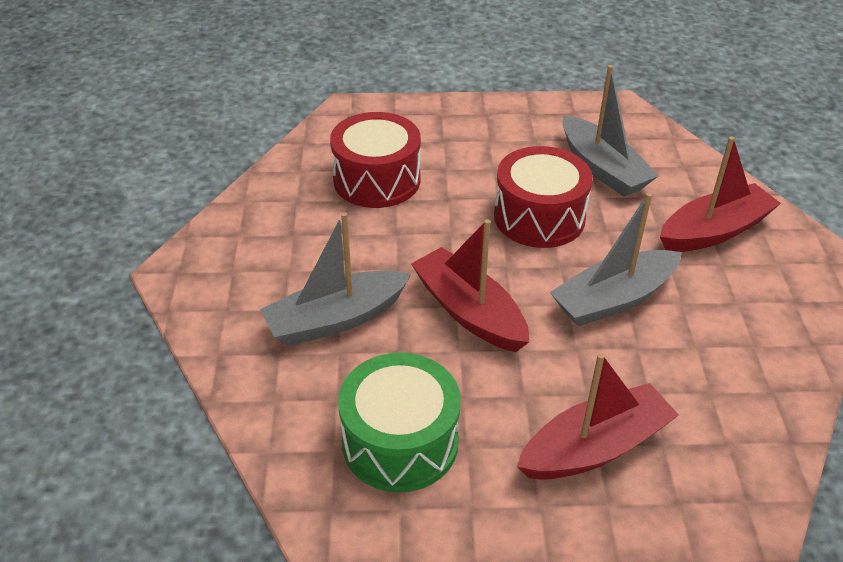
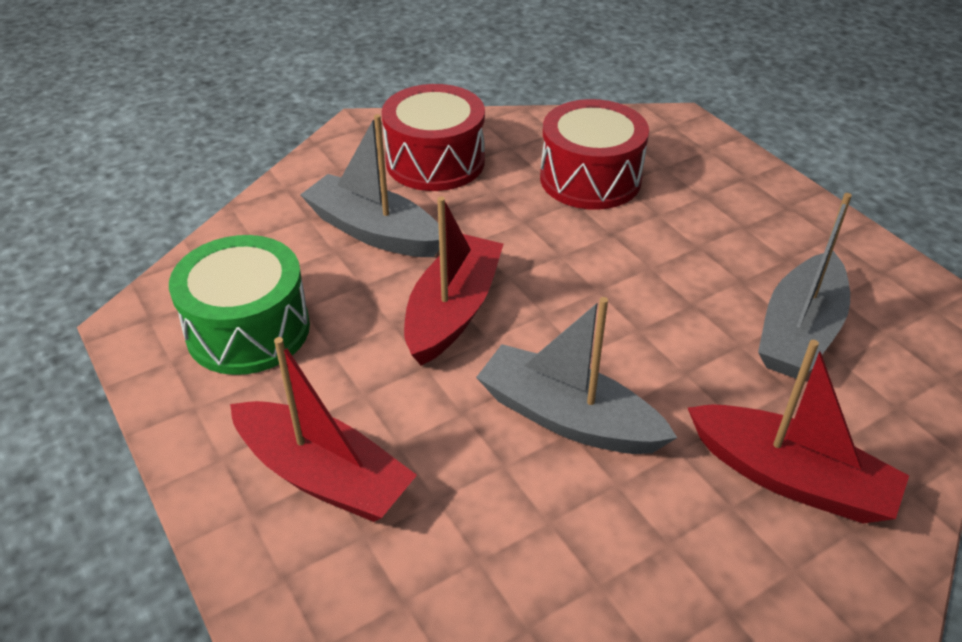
camera: 60 degrees right, 0 degrees up
red drum [494,146,593,248] -> red drum moved to [382,84,485,191]

